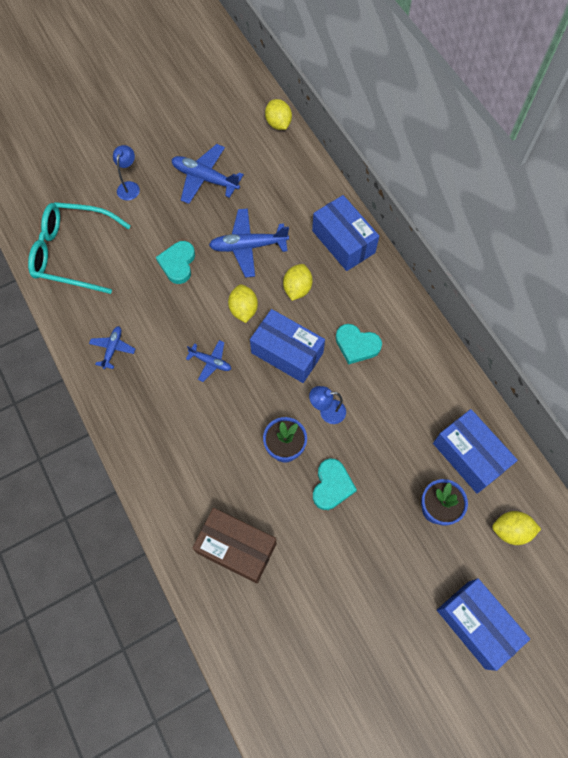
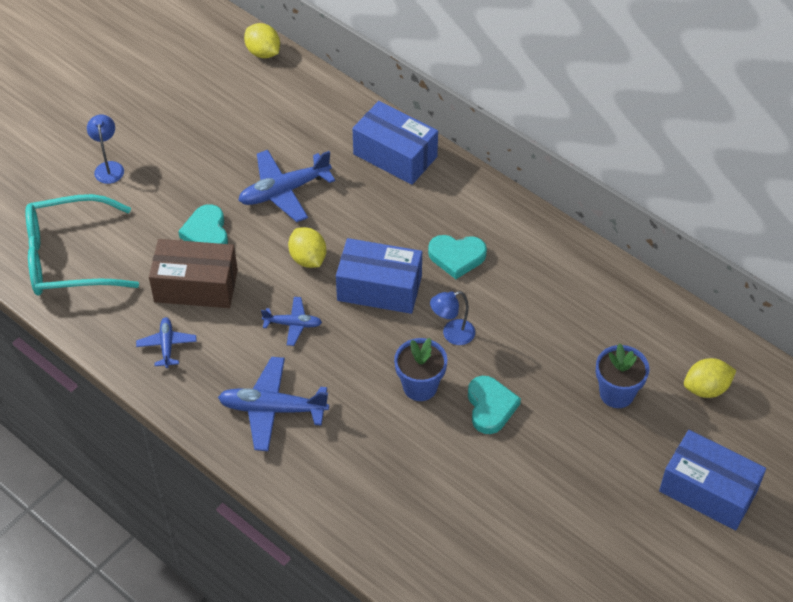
camera: 20 degrees left, 15 degrees down
blue plane [172,144,244,204] -> blue plane moved to [218,357,329,451]
brown box [192,508,277,584] -> brown box moved to [149,239,238,308]
yellow lemon [283,264,313,301] -> none
blue box [433,409,518,494] -> none

